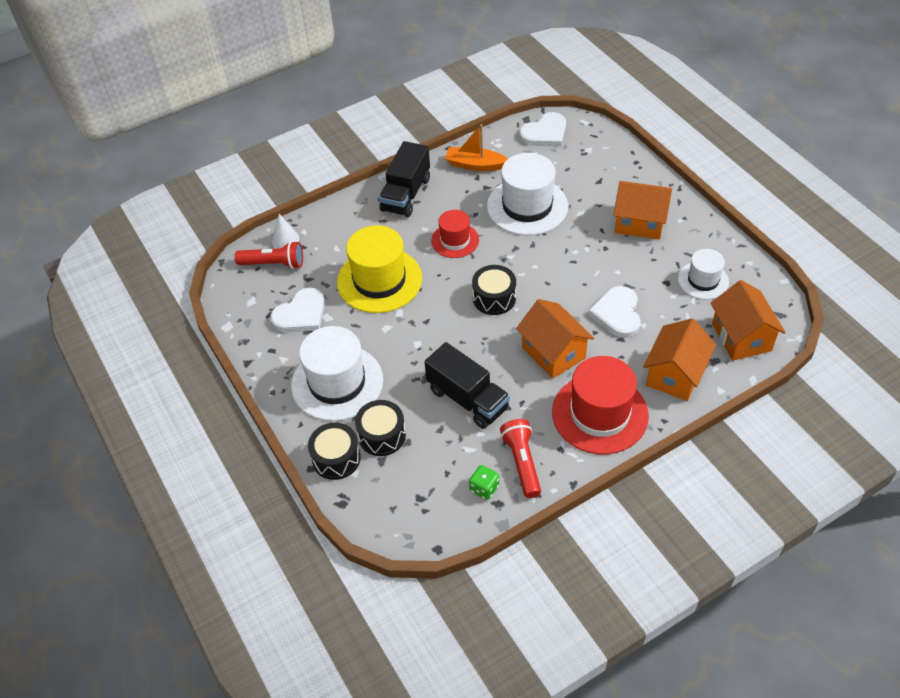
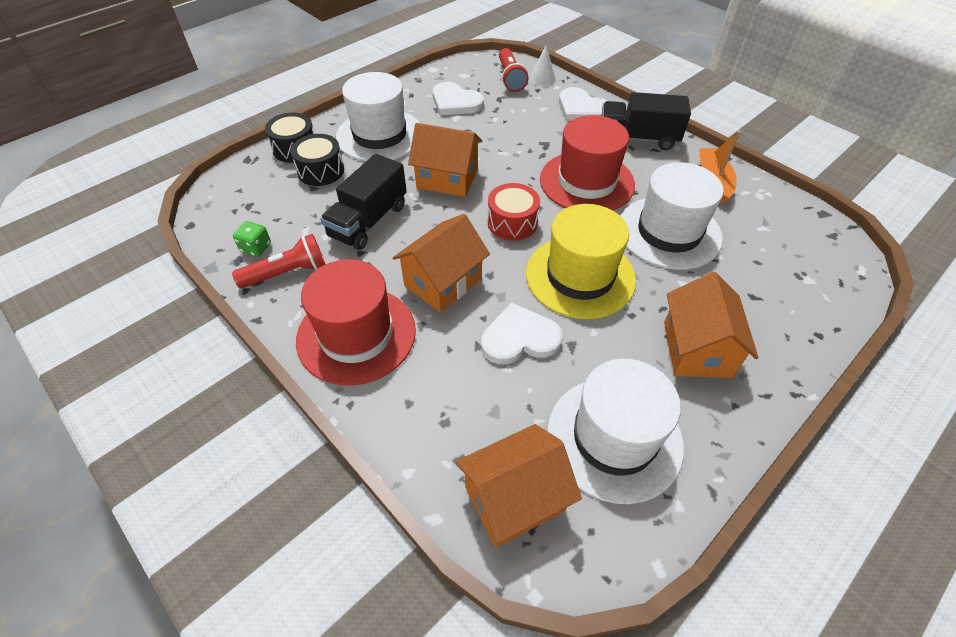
camera: 75 degrees right, 0 degrees up
yellow hat [337,226,422,313] -> yellow hat moved to [526,204,636,319]
red hat [431,210,479,258] -> red hat [540,115,635,210], size x1.74
black drum [472,265,516,315] -> red drum [488,183,540,241]
white heart [519,112,566,146] -> white heart moved to [559,87,607,121]
orange house [643,318,716,401] -> orange house moved to [408,123,482,197]
white hat [678,249,729,300] -> white hat [547,359,684,504], size x1.74

